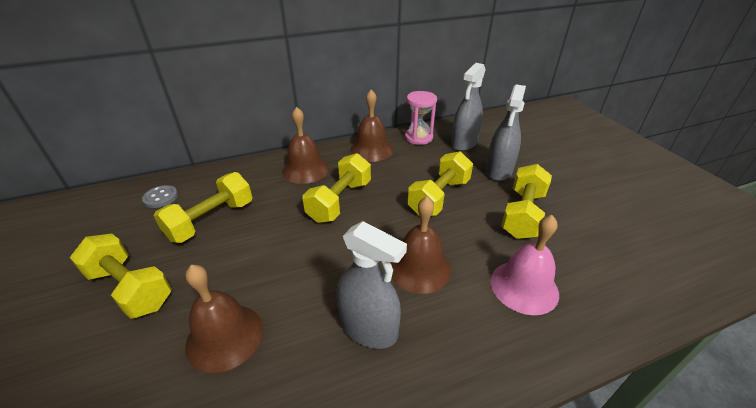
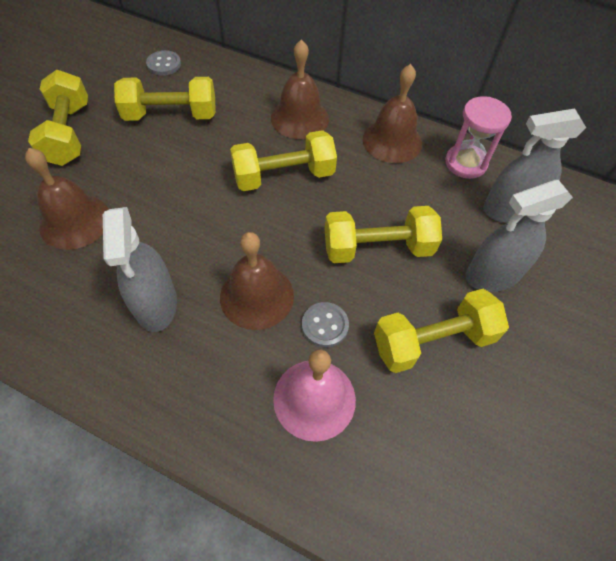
camera: 45 degrees right, 20 degrees up
none -> grey button [302,302,349,347]

